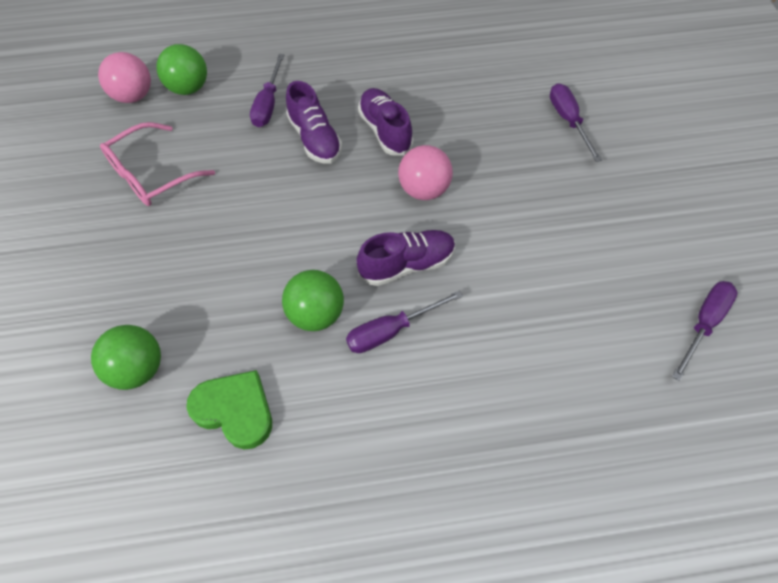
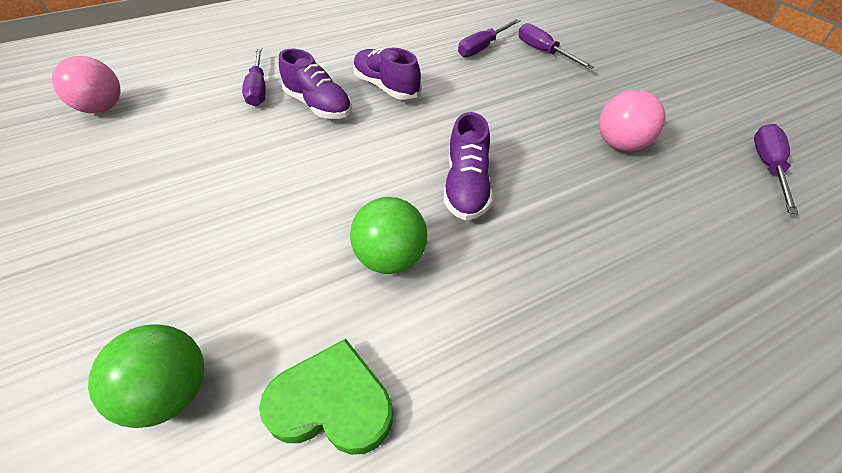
camera: 20 degrees left, 10 degrees down
pink glasses [100,122,215,206] -> none
green ball [156,44,207,95] -> none
purple screwdriver [346,291,463,353] -> purple screwdriver moved to [458,19,521,57]
purple shoe [357,230,455,286] -> purple shoe turned 135 degrees clockwise [443,112,493,221]
pink ball [398,145,453,200] -> pink ball moved to [599,90,666,152]

